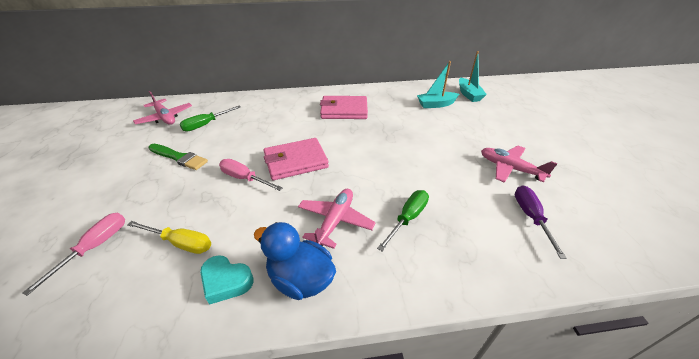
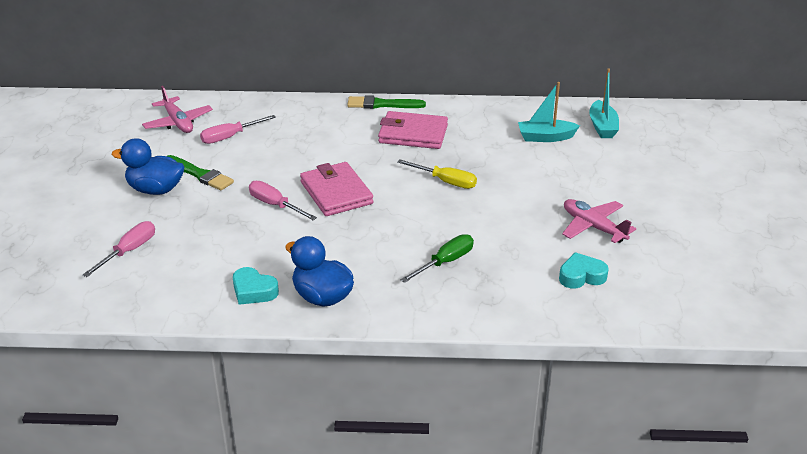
camera: 10 degrees right, 5 degrees down
yellow screwdriver [128,221,211,254] -> yellow screwdriver moved to [397,159,477,189]
green screwdriver [180,105,241,132] -> pink screwdriver [200,115,276,144]
pink wallet [263,138,329,180] -> pink wallet turned 75 degrees clockwise [300,162,373,216]
pink plane [298,189,376,249] -> none
purple screwdriver [515,185,567,259] -> turquoise heart [559,252,609,289]
none -> blue duck [112,138,185,195]
none -> green brush [347,95,426,109]

